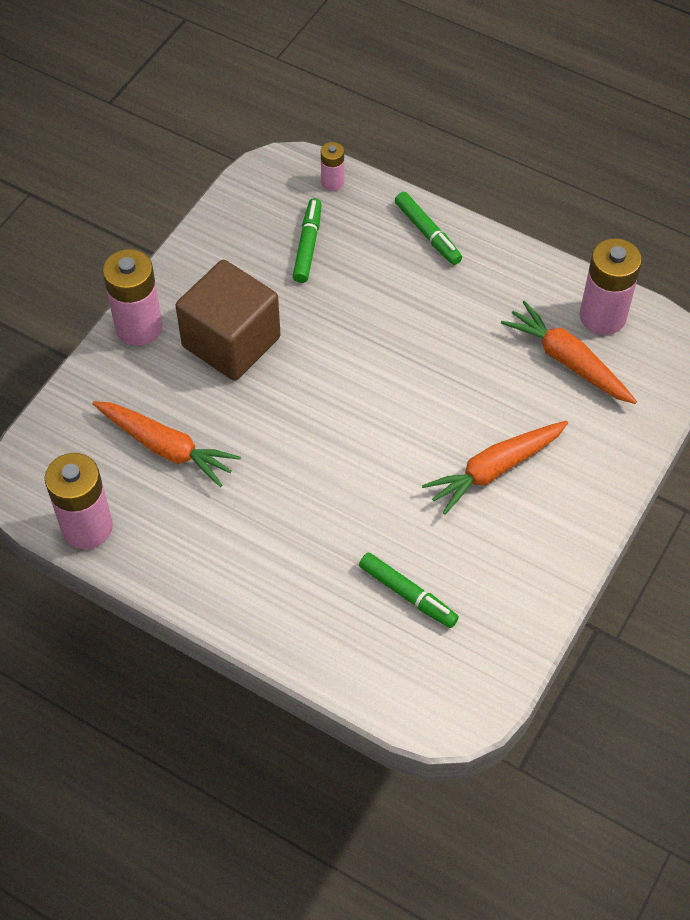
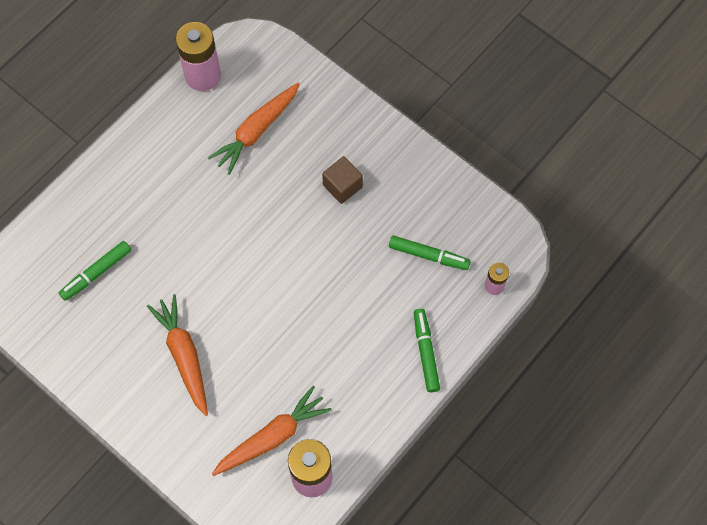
camera: 100 degrees right, 10 degrees up
pink battery [103,249,163,346] -> none
brown cube [176,260,281,381] -> brown cube [322,156,363,204], size x0.51
green marker [395,192,462,265] -> green marker turned 105 degrees clockwise [414,309,440,392]

